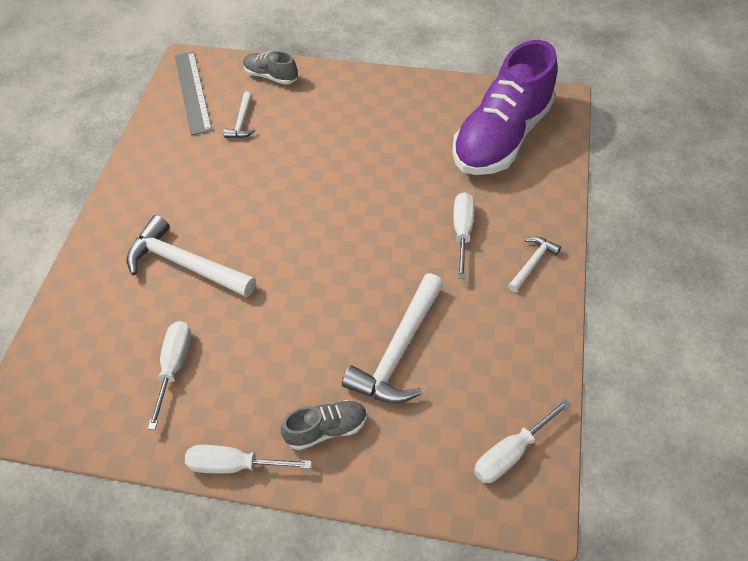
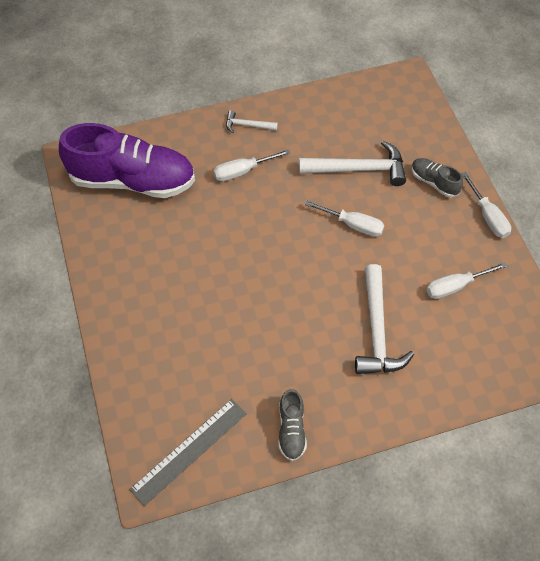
camera: 120 degrees left, 5 degrees up
white hammer [223,92,255,138] -> none
grey shoe [243,51,297,85] -> grey shoe moved to [279,389,307,461]
white screwdriver [474,399,571,483] -> white screwdriver moved to [304,200,384,237]

